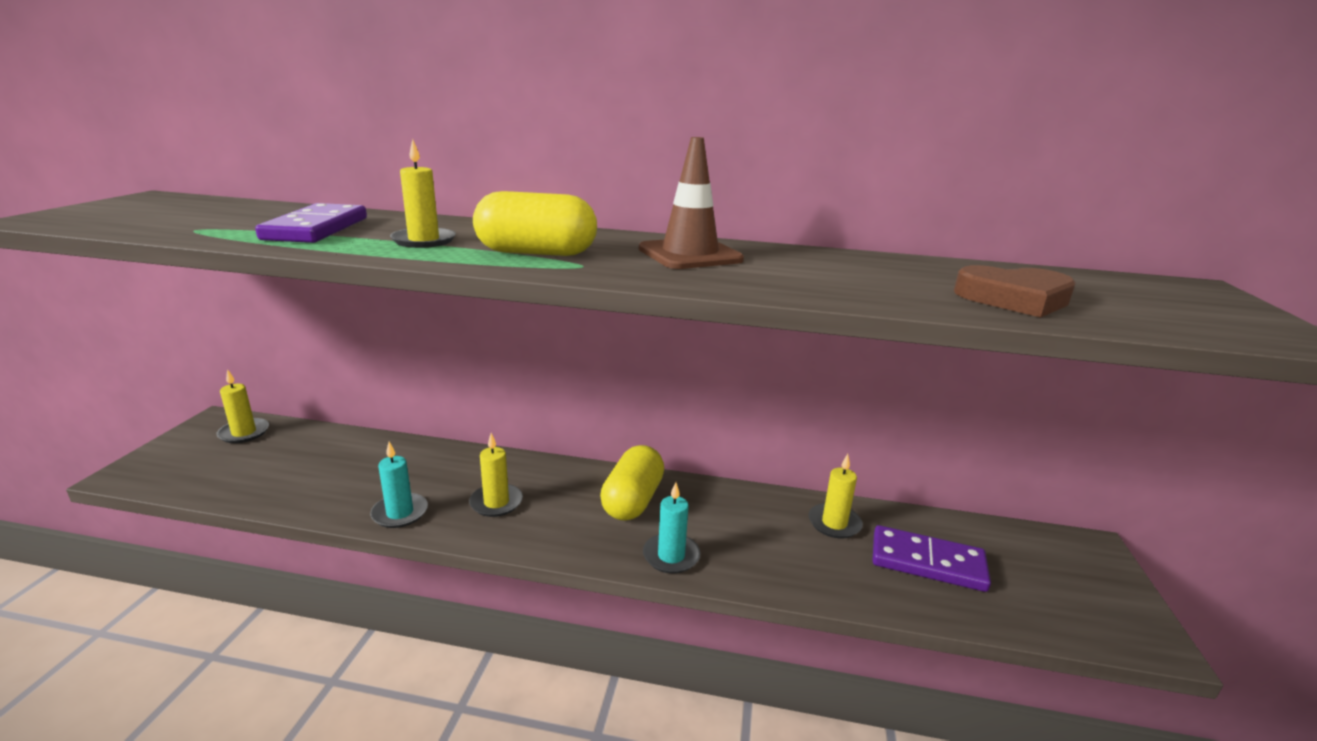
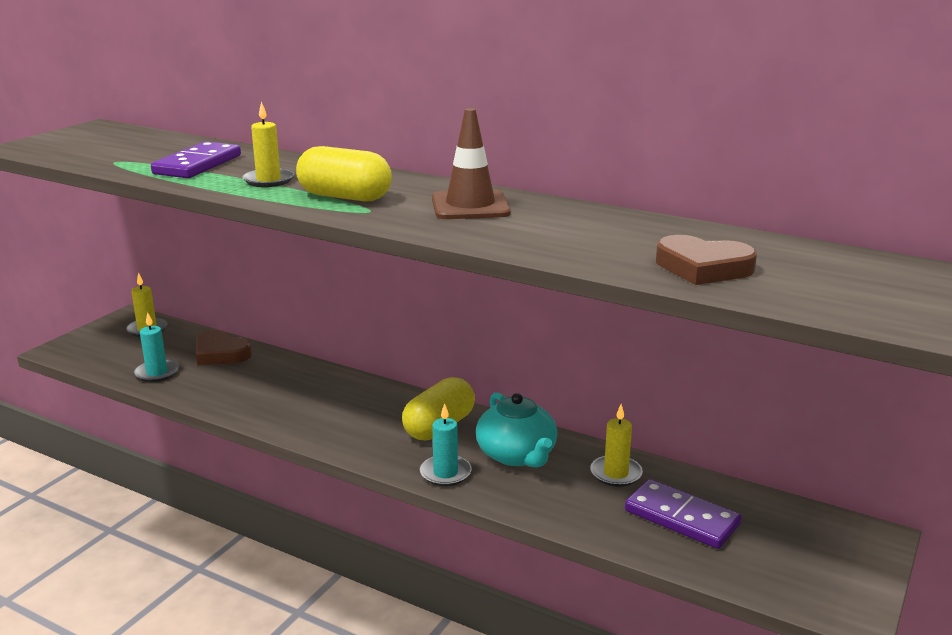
camera: 20 degrees right, 0 degrees up
turquoise candle [370,442,428,528] -> turquoise candle moved to [134,312,179,382]
yellow candle [469,433,523,517] -> none
none -> brown heart [196,330,252,365]
none -> turquoise teapot [476,392,557,468]

